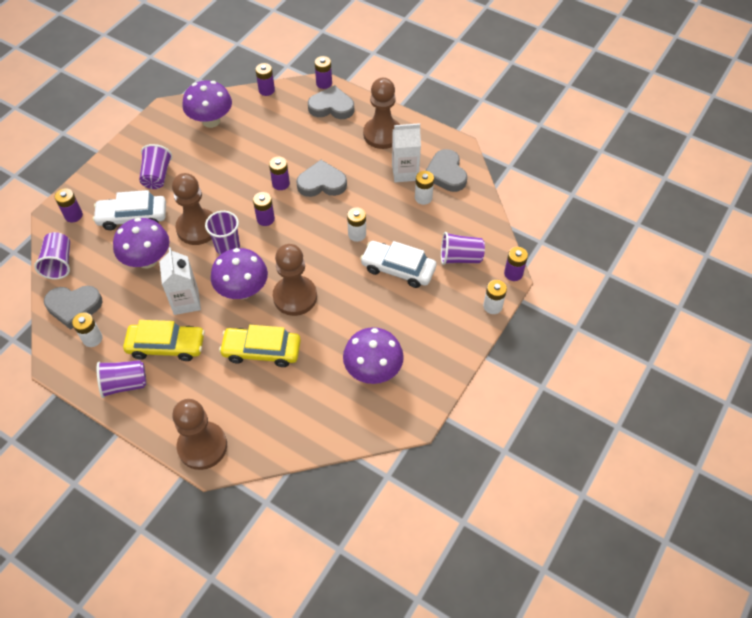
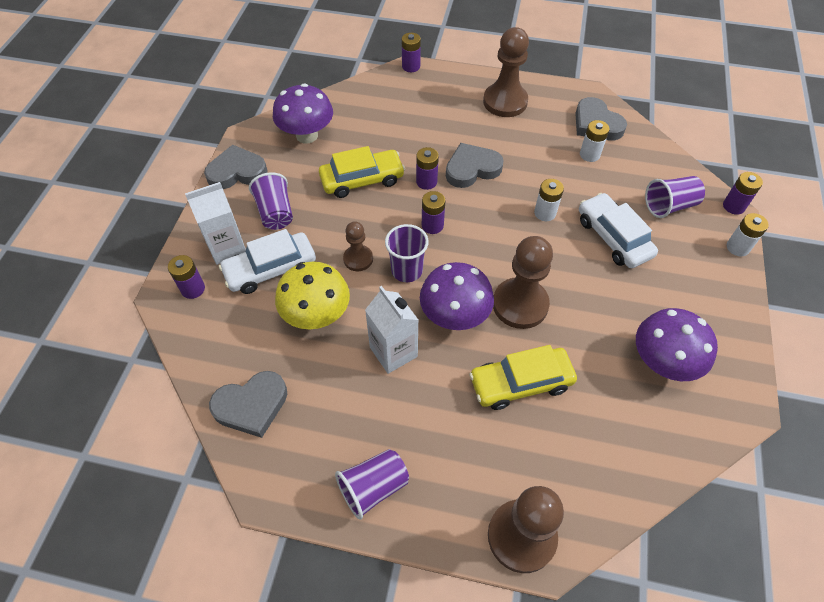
camera: 20 degrees left, 0 degrees up
purple cup [34,232,70,280] -> none
white battery [72,312,102,347] -> none
purple mushroom [113,218,169,268] -> yellow mushroom [275,262,350,329]
yellow car [123,320,205,361] -> yellow car moved to [319,146,405,198]
brown pawn [172,173,213,245] -> brown pawn [343,221,373,271], size x0.56
purple battery [255,63,275,96] -> none
grey heart [308,85,354,119] -> grey heart moved to [204,145,268,189]
white car [360,241,436,288] -> white car turned 60 degrees clockwise [579,193,658,268]
white carton [392,123,421,182] -> white carton moved to [185,182,246,265]

